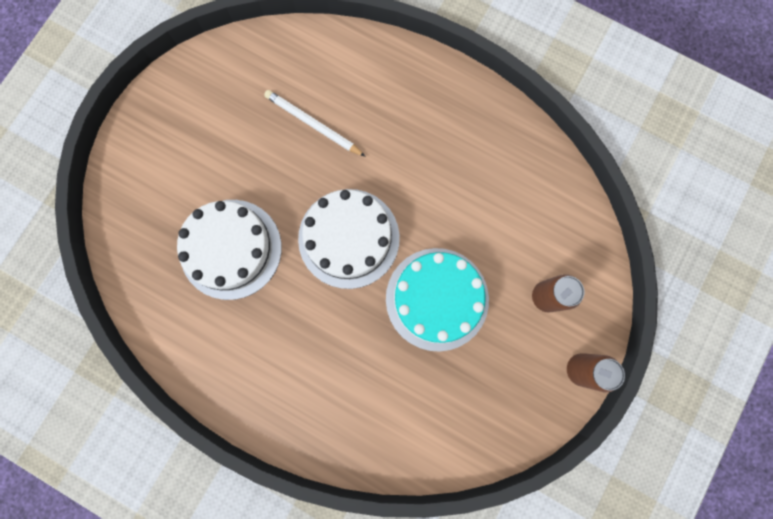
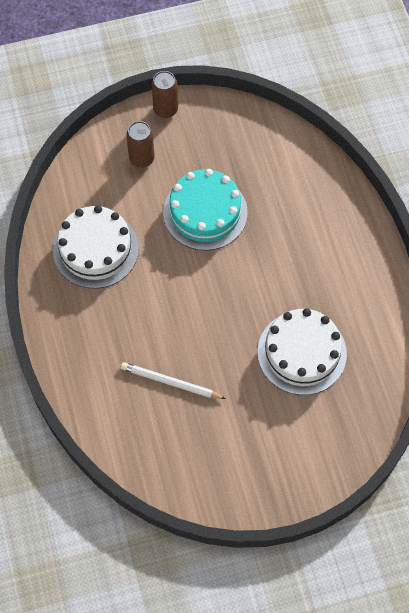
camera: 135 degrees left, 15 degrees down
white pencil [264,90,366,157] -> white pencil turned 120 degrees clockwise [121,362,226,399]
white cake [298,189,400,289] -> white cake moved to [53,205,139,289]

